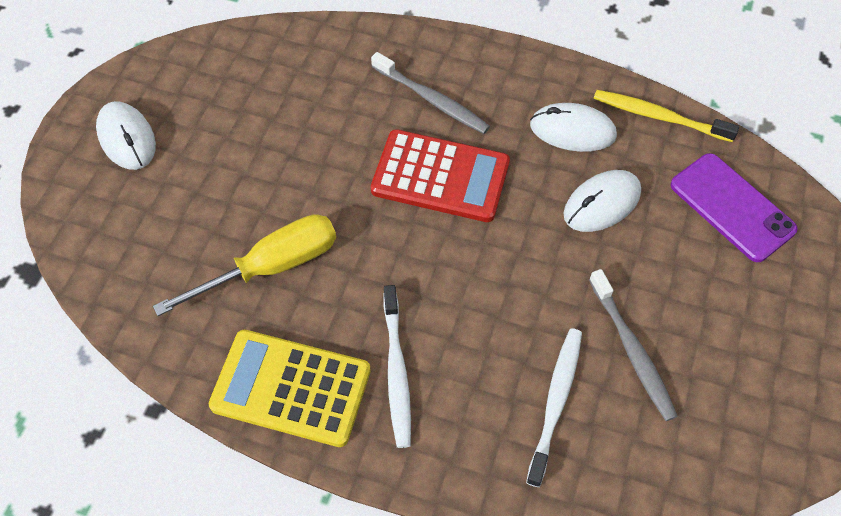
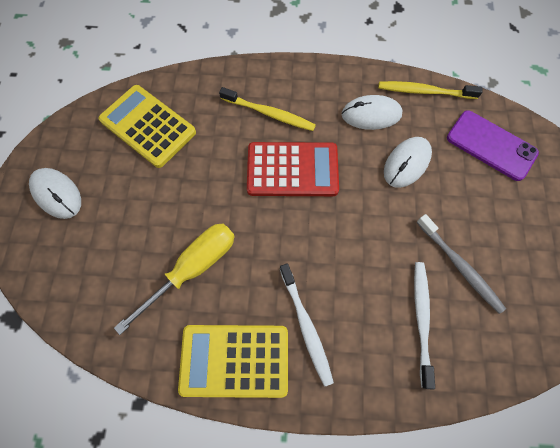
camera: 15 degrees left, 10 degrees up
grey toothbrush [371,52,490,134] -> yellow toothbrush [219,87,316,131]
none -> yellow calculator [99,85,196,168]

